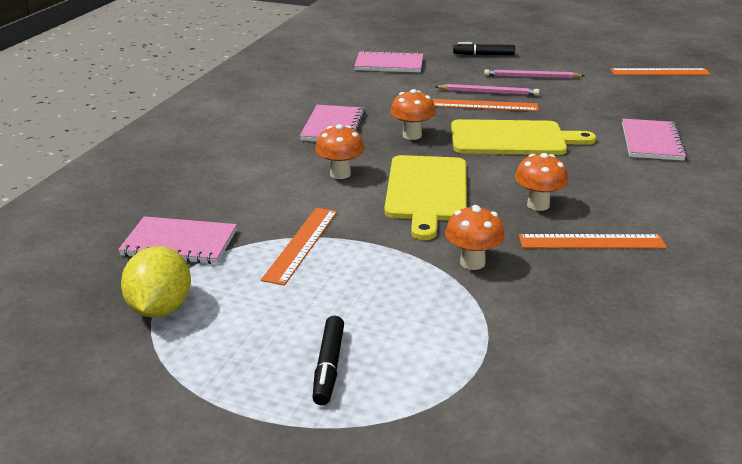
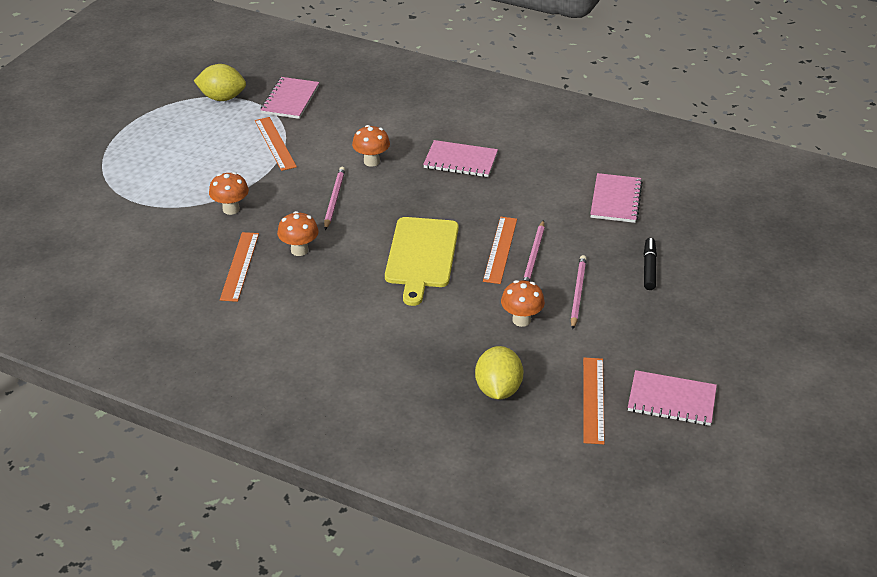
camera: 95 degrees right, 10 degrees up
orange ruler [261,208,337,286] -> orange ruler turned 45 degrees clockwise [255,117,297,171]
black marker [312,316,344,405] -> none
yellow cutting board [384,155,467,240] -> pink pencil [324,167,345,230]
orange mushroom [390,89,436,140] -> orange mushroom moved to [501,280,545,327]
pink notebook [622,119,687,161] -> pink notebook moved to [628,370,717,426]
none -> yellow lemon [475,346,523,400]

